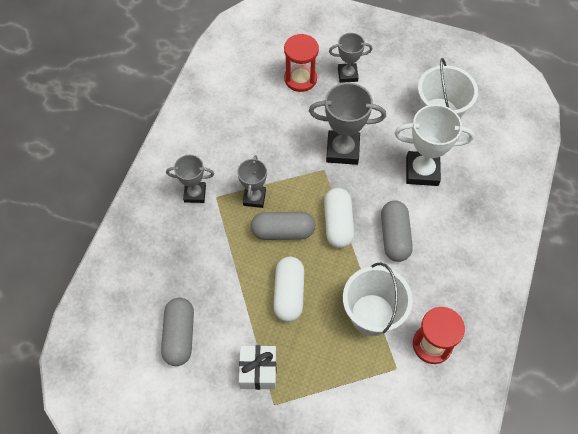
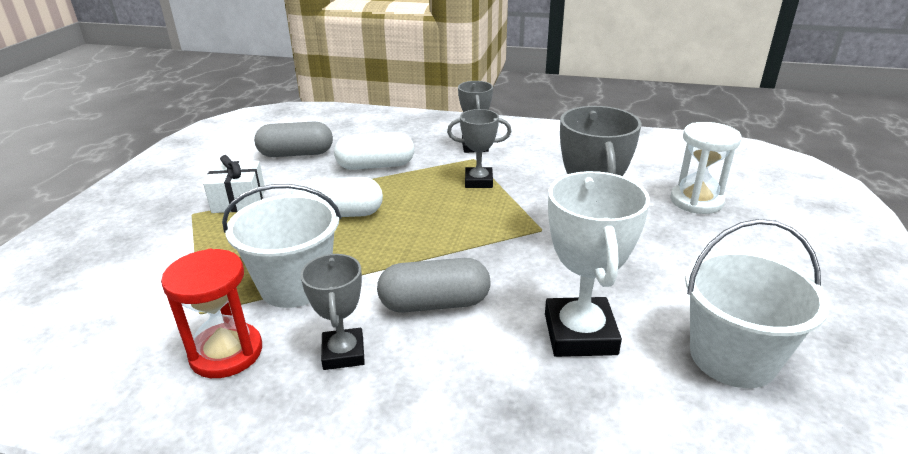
camera: 85 degrees right, 30 degrees down
grey capsule [251,212,315,240] -> none
red hourglass [284,34,319,92] -> white hourglass [670,122,741,214]
white capsule [324,188,354,248] -> white capsule moved to [334,132,414,170]
grey trophy [329,33,373,83] -> grey trophy moved to [300,254,365,370]

